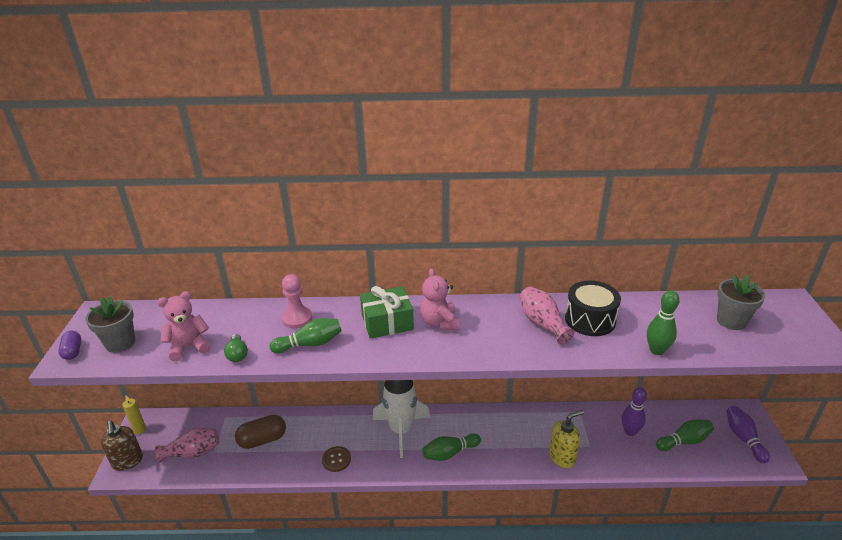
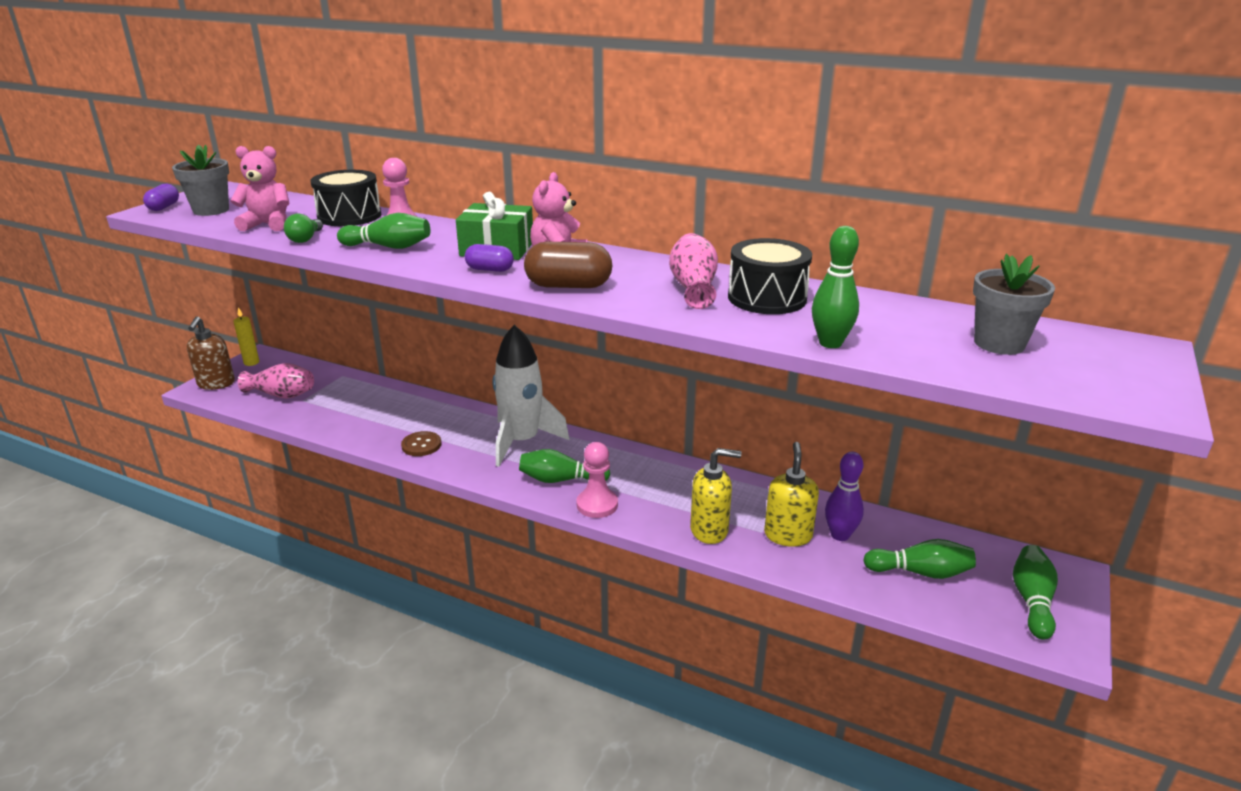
camera: 25 degrees right, 5 degrees down
brown capsule [235,415,286,449] -> brown capsule moved to [524,242,612,288]
purple bowling pin [727,406,770,463] -> green bowling pin [1013,545,1058,640]
none -> black drum [311,170,381,226]
none -> purple capsule [465,244,514,272]
none -> pink pawn [576,442,618,518]
none -> yellow soap dispenser [764,442,819,547]

